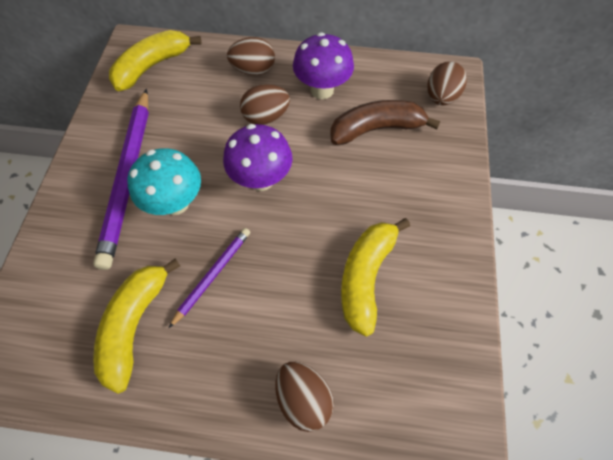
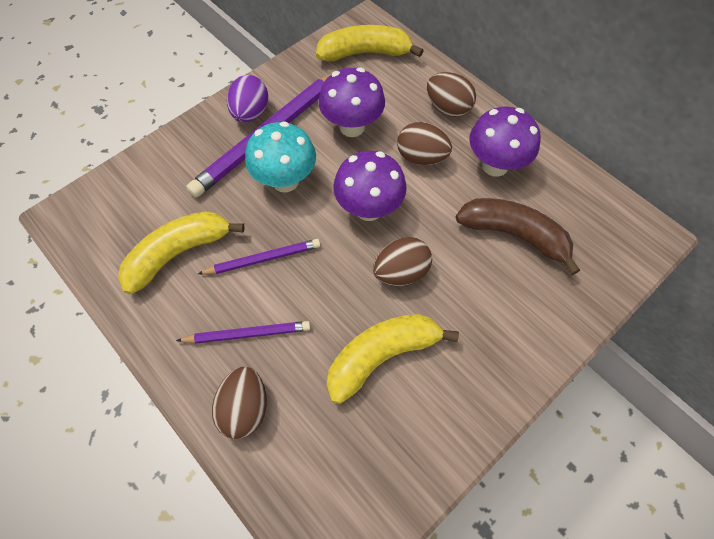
camera: 40 degrees right, 0 degrees up
brown egg [427,61,467,105] -> brown egg moved to [373,237,432,286]
none -> purple pencil [176,321,311,343]
none -> purple egg [227,75,268,122]
none -> purple mushroom [318,67,385,137]

